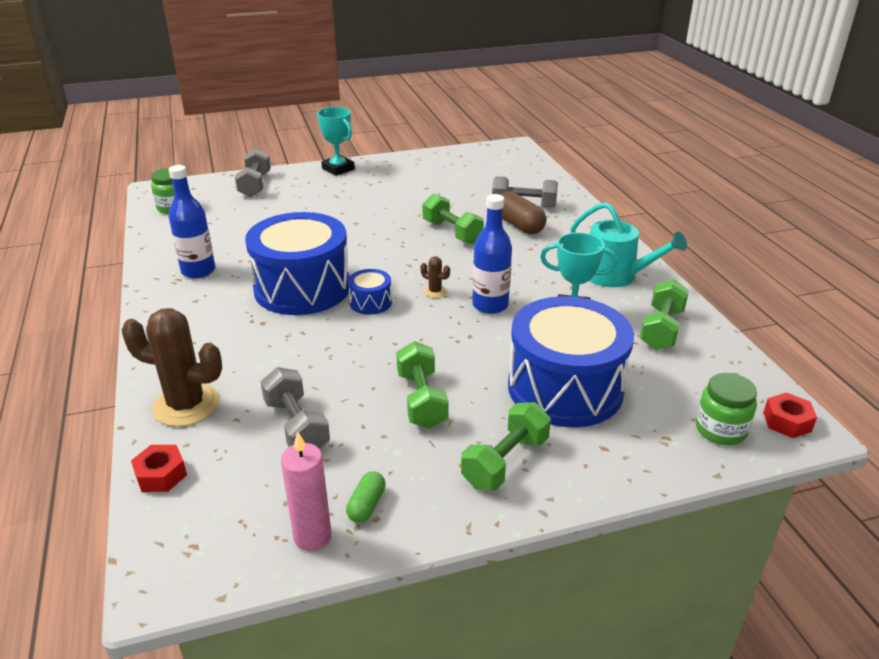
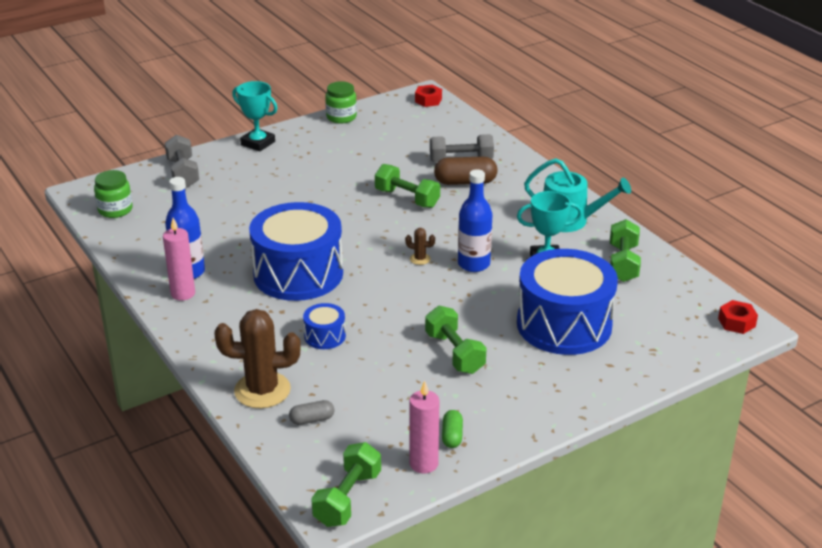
camera: 15 degrees left, 0 degrees up
red nut [131,445,187,492] -> red nut moved to [415,85,442,107]
grey dumbbell [260,367,330,449] -> none
blue drum [348,269,392,315] -> blue drum moved to [303,303,346,349]
green dumbbell [461,402,551,490] -> green dumbbell moved to [311,442,381,527]
brown capsule [500,191,546,234] -> brown capsule turned 45 degrees counterclockwise [434,157,497,185]
green jar [696,373,757,445] -> green jar moved to [325,81,357,124]
none -> pink candle [163,218,195,301]
none -> grey capsule [289,400,334,425]

